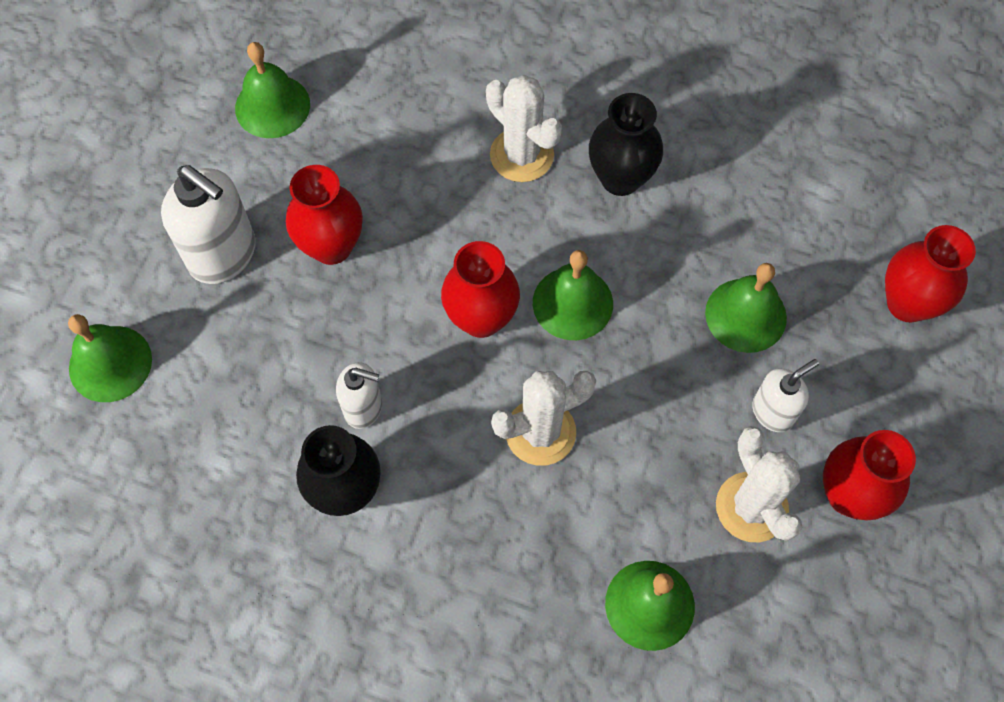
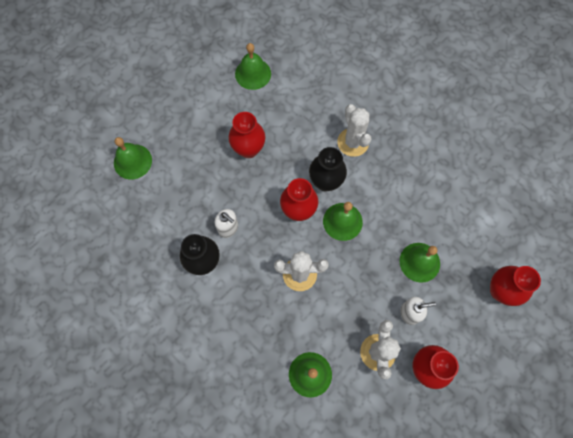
camera: 25 degrees right, 5 degrees up
white soap dispenser [161,165,256,284] -> none
black vase [589,93,663,196] -> black vase moved to [309,147,347,191]

